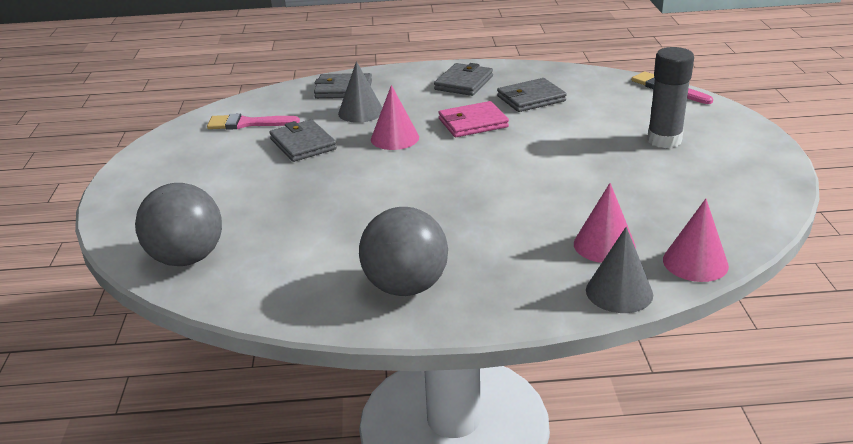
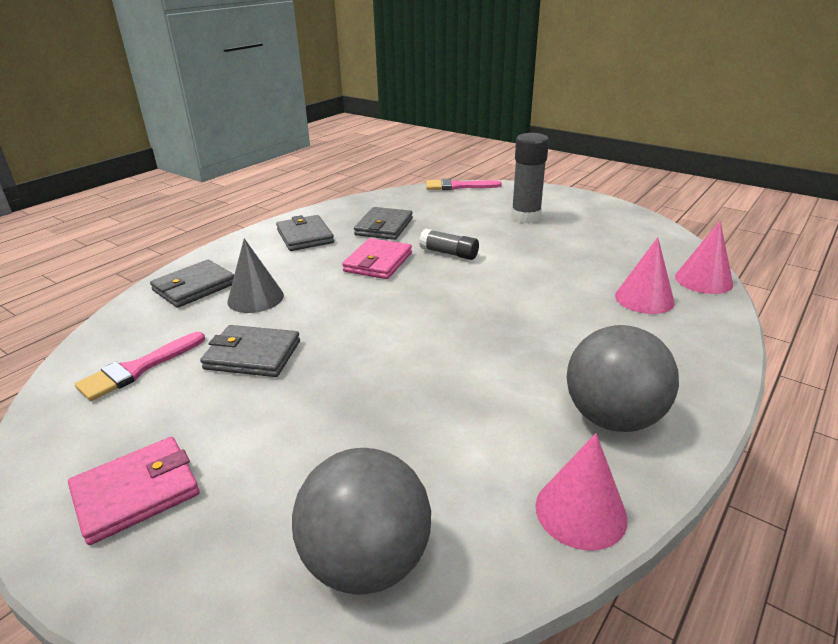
camera: 50 degrees left, 0 degrees up
pink cone [371,85,419,150] -> pink cone moved to [535,433,628,551]
grey cone [586,227,653,313] -> none
none -> pink wallet [68,437,200,545]
none -> grey glue stick [419,229,479,260]

